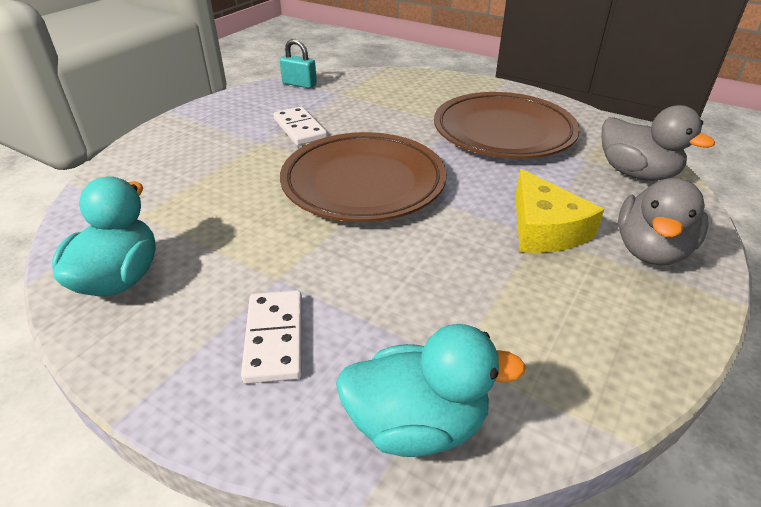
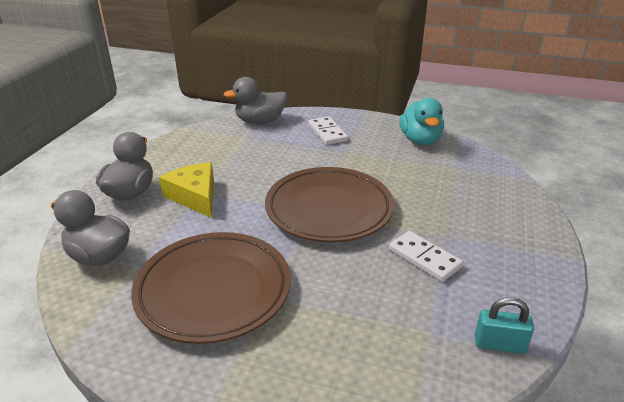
camera: 165 degrees right, 5 degrees down
turquoise duck [336,324,526,457] -> grey duck [223,77,287,124]

